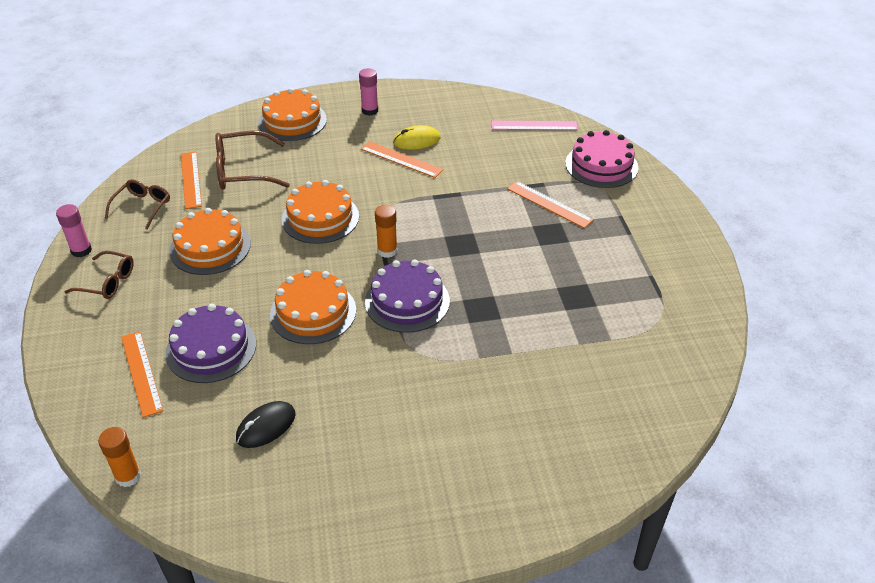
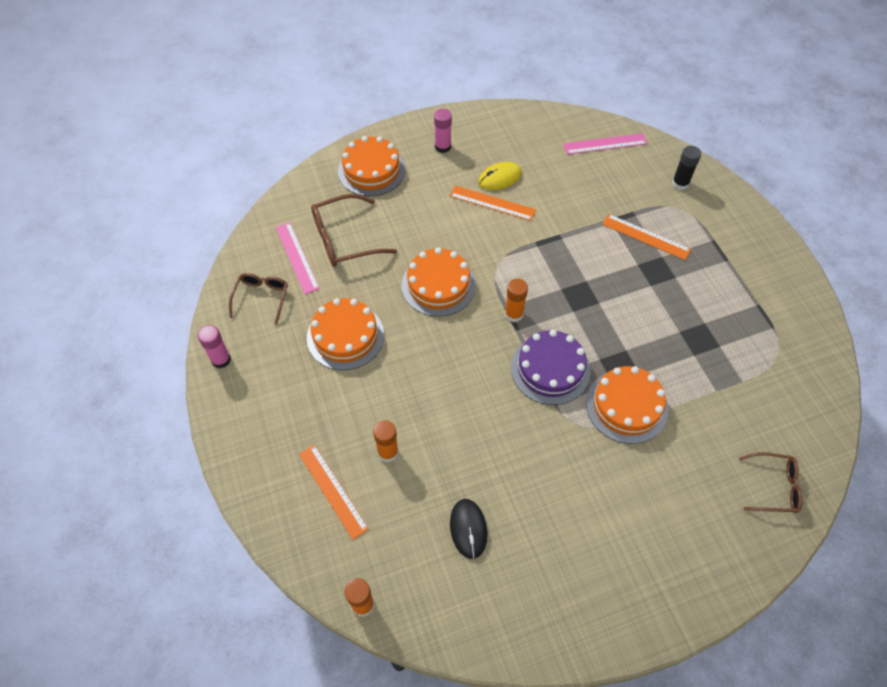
camera: 10 degrees left, 15 degrees up
brown glasses [64,251,134,299] -> brown glasses moved to [739,452,803,513]
purple cake [165,304,256,383] -> orange glue stick [373,420,399,462]
orange ruler [181,152,202,209] -> pink ruler [276,222,320,294]
black mouse [236,401,295,448] -> black mouse turned 45 degrees counterclockwise [450,499,488,559]
orange cake [270,270,356,344] -> orange cake moved to [586,366,668,444]
pink cake [565,130,638,188] -> black glue stick [672,146,701,190]

